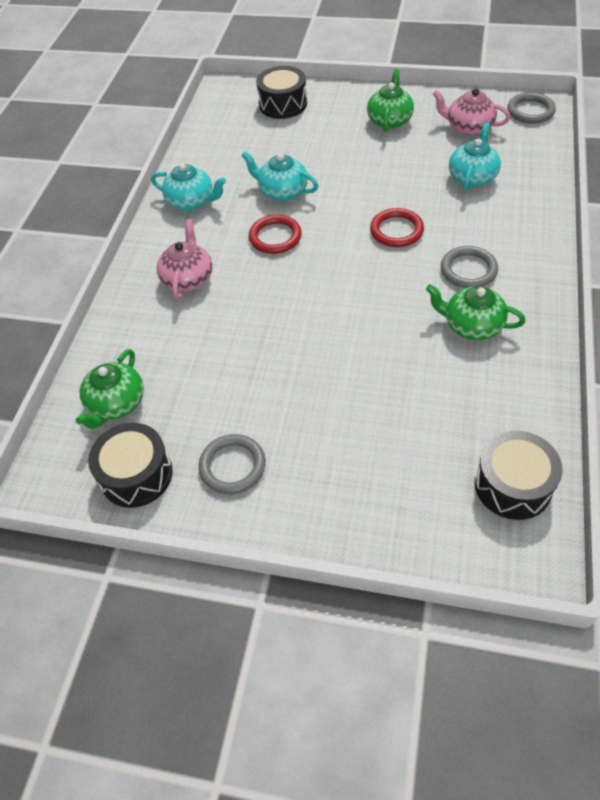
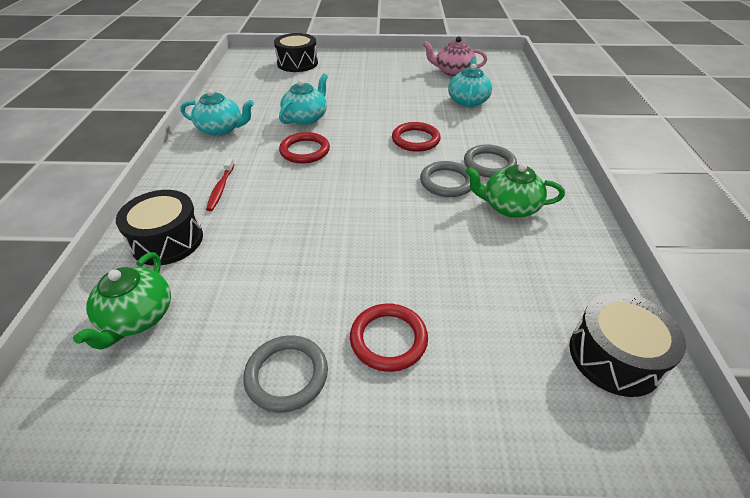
camera: 15 degrees left, 10 degrees down
black drum [88,423,173,508] -> black drum moved to [116,190,203,266]
pink teapot [156,219,212,300] -> red toothbrush [206,158,235,211]
turquoise teapot [241,151,318,201] -> turquoise teapot turned 105 degrees clockwise [279,74,328,125]
green teapot [367,69,414,132] -> none
grey ring [507,92,556,124] -> grey ring moved to [420,161,471,197]
none -> red ring [350,304,428,372]

